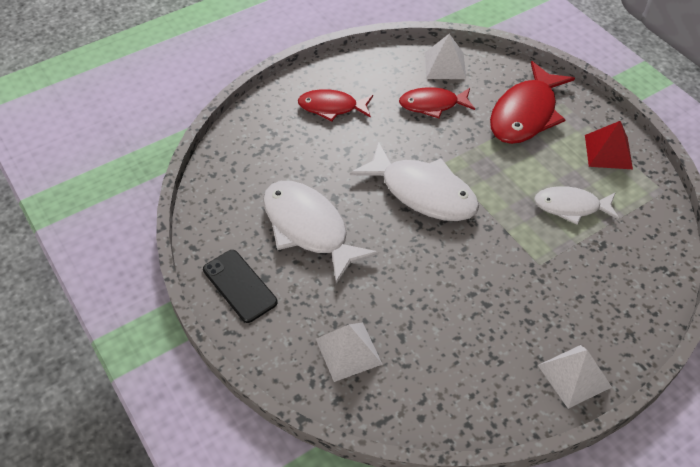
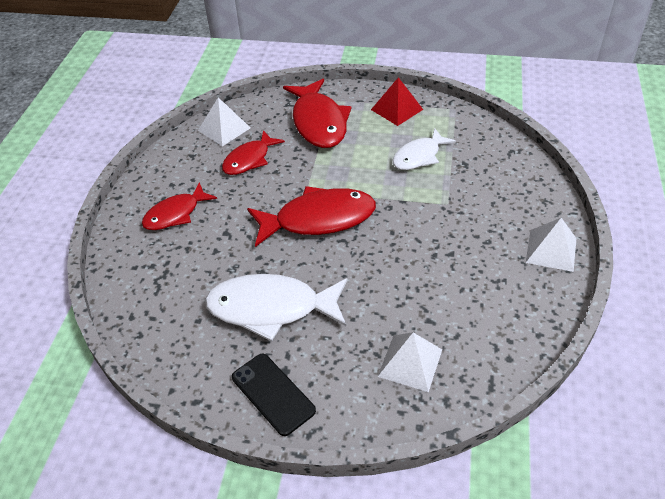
camera: 45 degrees left, 5 degrees down
black phone [203,250,278,323] -> black phone turned 45 degrees clockwise [232,354,316,436]
white fish [350,141,479,221] -> red fish [247,186,376,247]

